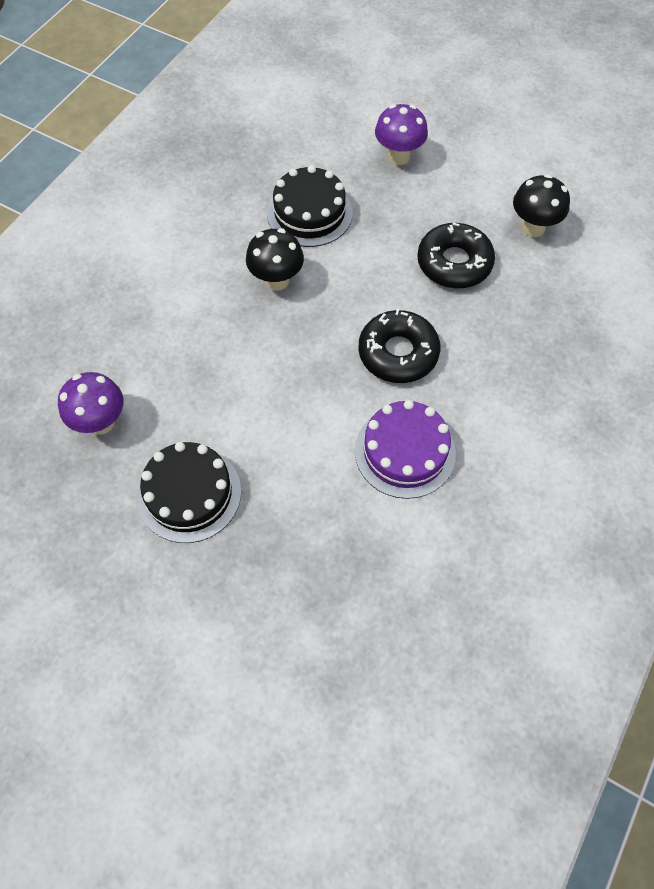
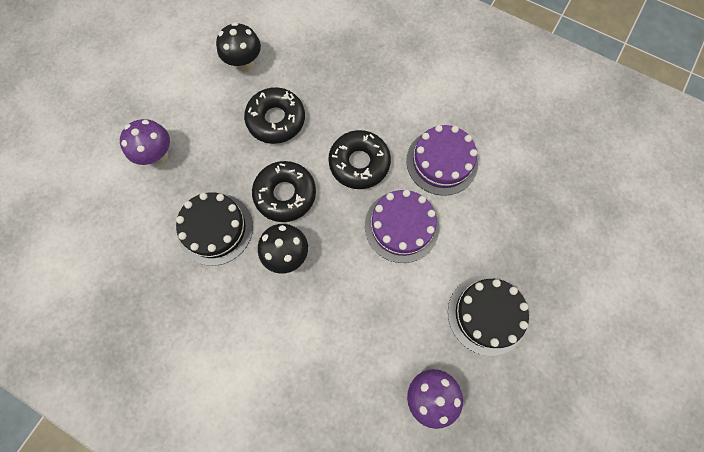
camera: 90 degrees left, 10 degrees up
none -> black donut [252,161,316,222]
none -> purple cake [365,190,439,263]

